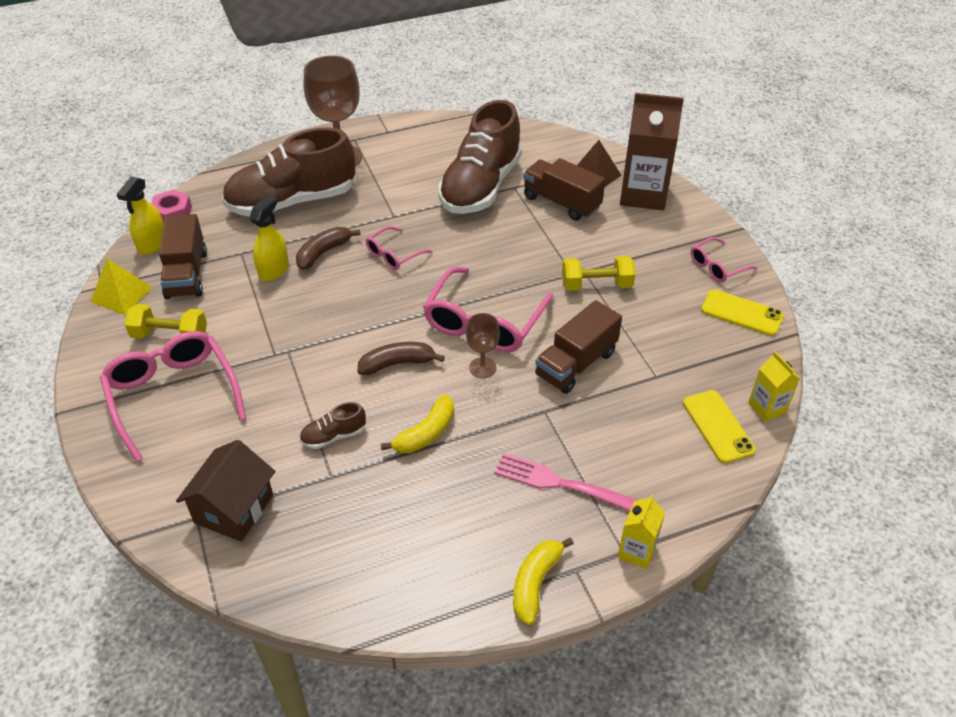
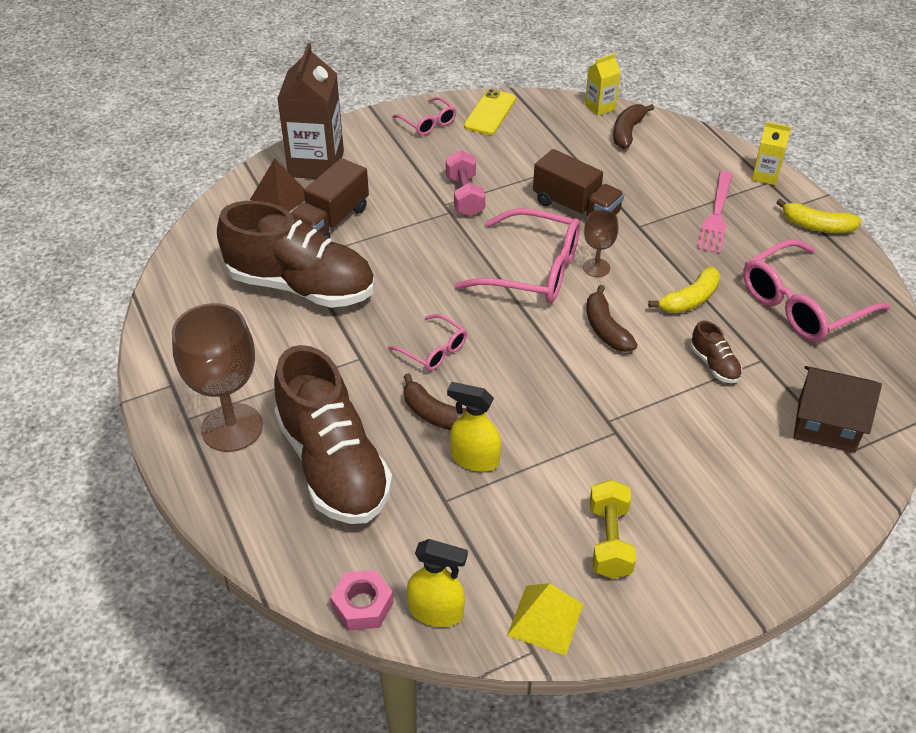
camera: 95 degrees left, 0 degrees up
pink glasses [100,331,246,462] -> pink glasses moved to [743,239,890,341]
brown truck [159,214,207,299] -> none
yellow banana [381,394,454,453] -> yellow banana turned 105 degrees clockwise [648,267,720,313]
yellow dumbbell [562,256,635,291] -> pink dumbbell [446,150,485,216]
yellow phone [683,390,756,463] -> brown banana [613,104,654,149]

